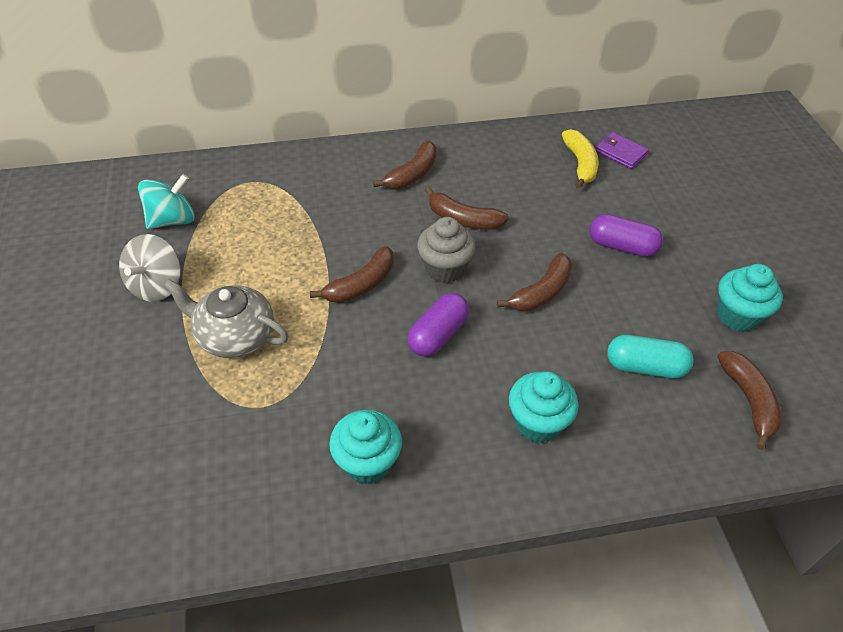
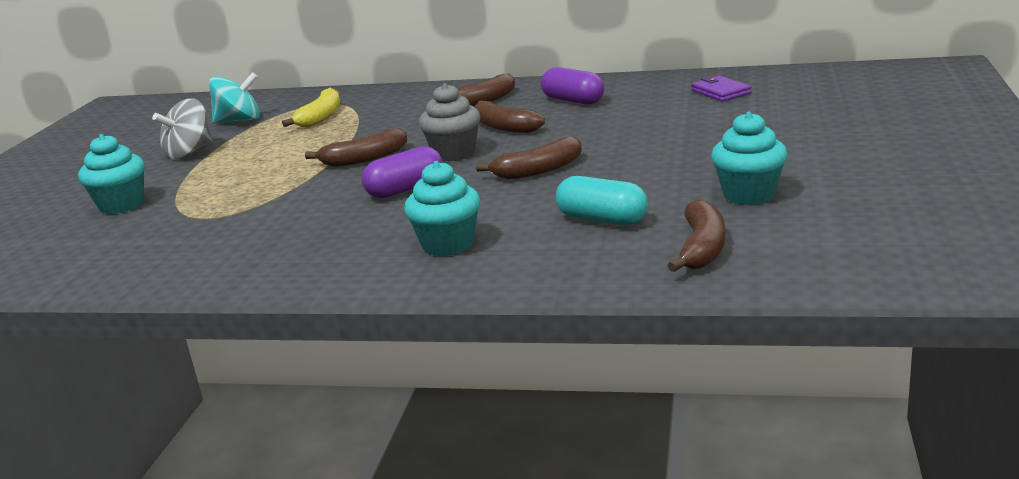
camera: 25 degrees right, 25 degrees down
grey teapot [164,279,289,358] -> none
turquoise cupcake [329,410,402,484] -> turquoise cupcake moved to [78,134,145,214]
yellow banana [562,129,599,189] -> yellow banana moved to [282,88,340,127]
purple capsule [589,214,663,257] -> purple capsule moved to [541,67,604,105]

